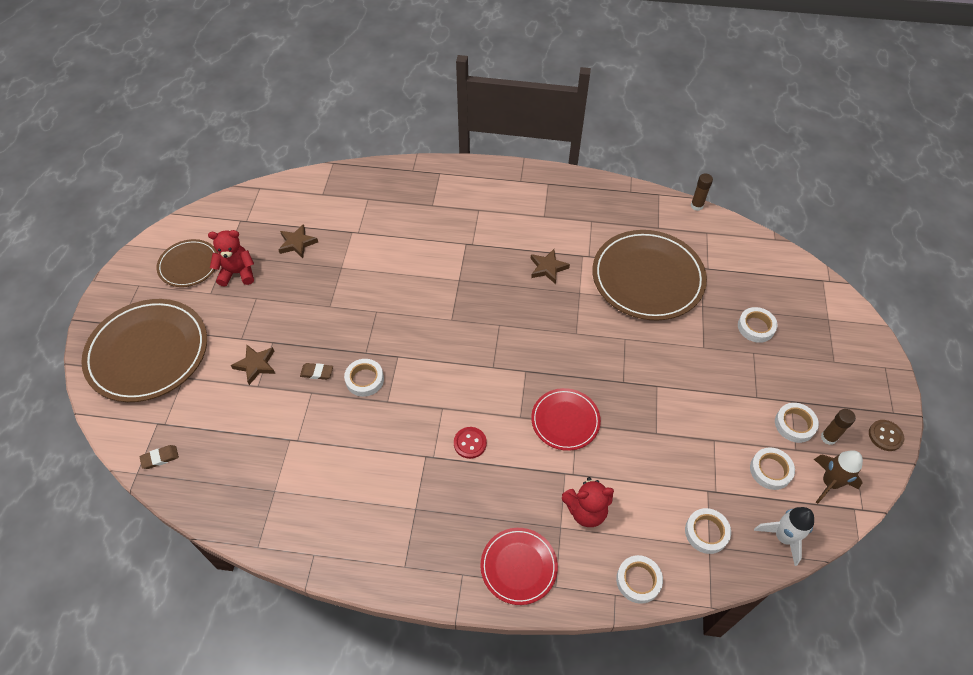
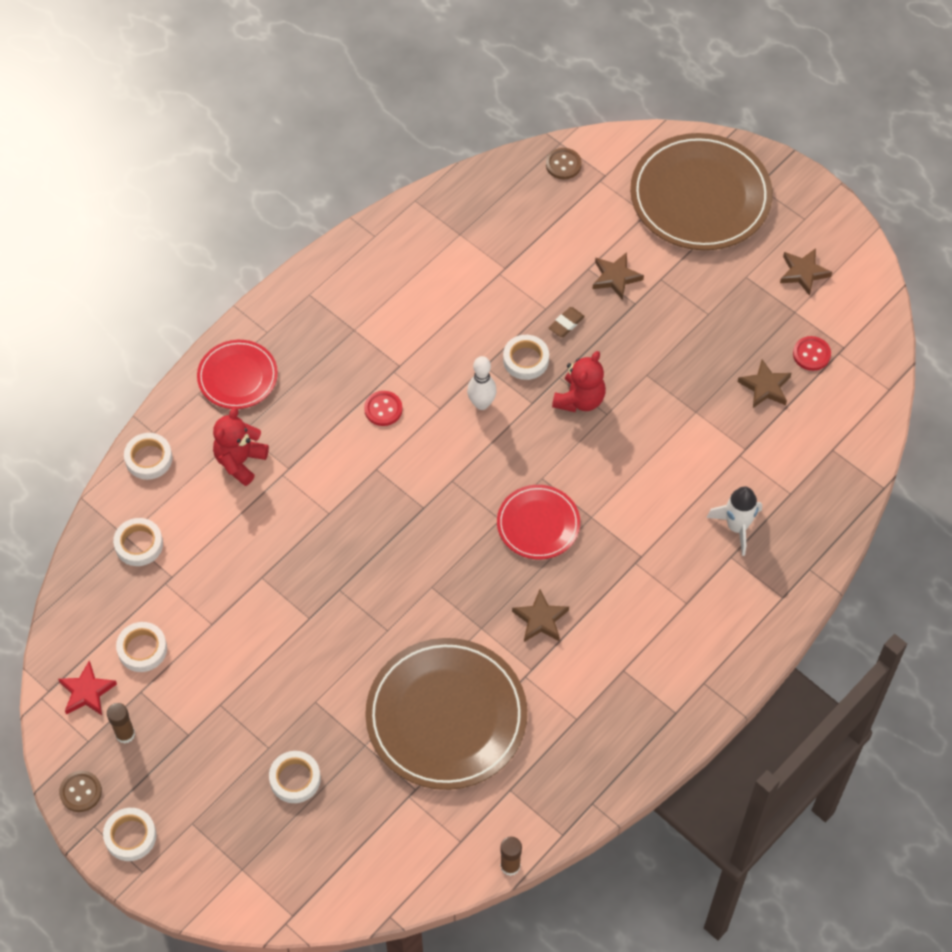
camera: 125 degrees right, 5 degrees up
brown eraser [140,445,179,469] -> brown button [546,148,582,179]
brown plate [156,239,218,287] -> brown star [780,248,832,296]
red teddy bear [208,230,254,287] -> red teddy bear moved to [552,351,606,412]
red plate [531,388,601,451] -> red plate moved to [497,485,580,559]
white rocket [754,507,814,566] -> white rocket moved to [707,486,762,556]
white tape [775,403,819,443] -> white tape moved to [103,808,156,861]
brown rocket [814,450,863,504] -> red star [58,661,117,715]
none -> white bowling pin [467,356,497,410]
none -> red button [793,336,831,371]

